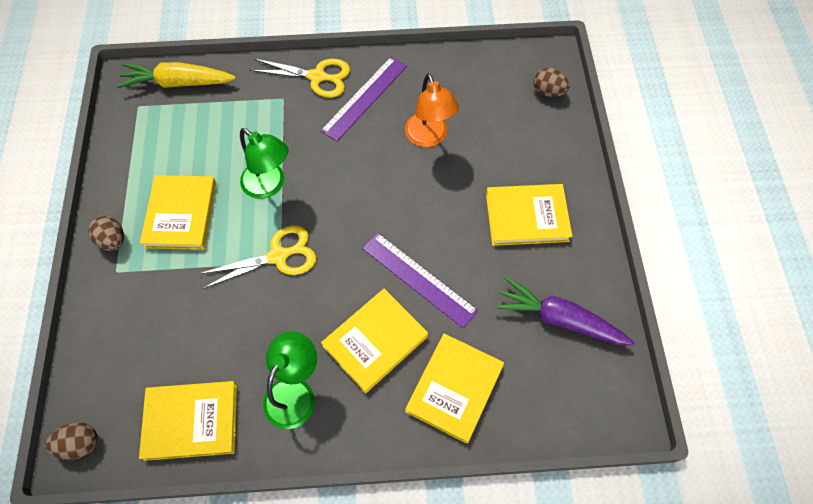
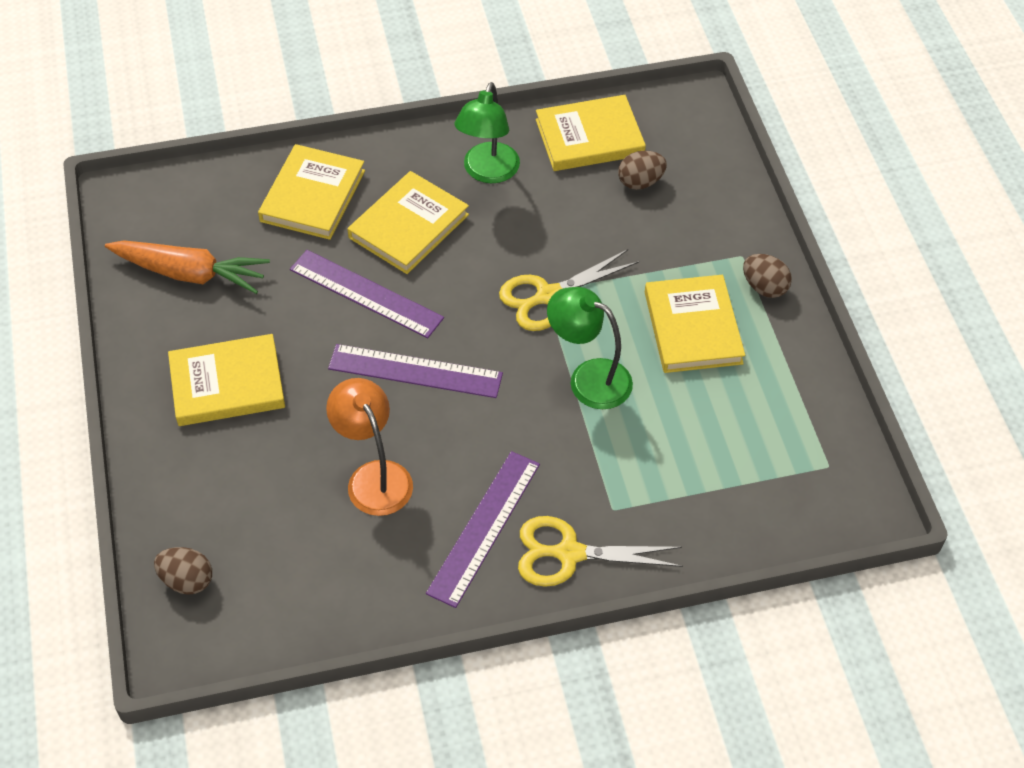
camera: 170 degrees right, 10 degrees down
brown egg [45,422,97,460] -> brown egg moved to [618,151,667,190]
yellow carrot [117,62,236,88] -> none
purple carrot [495,277,635,345] -> orange carrot [105,240,270,294]
none -> purple ruler [328,344,503,398]

